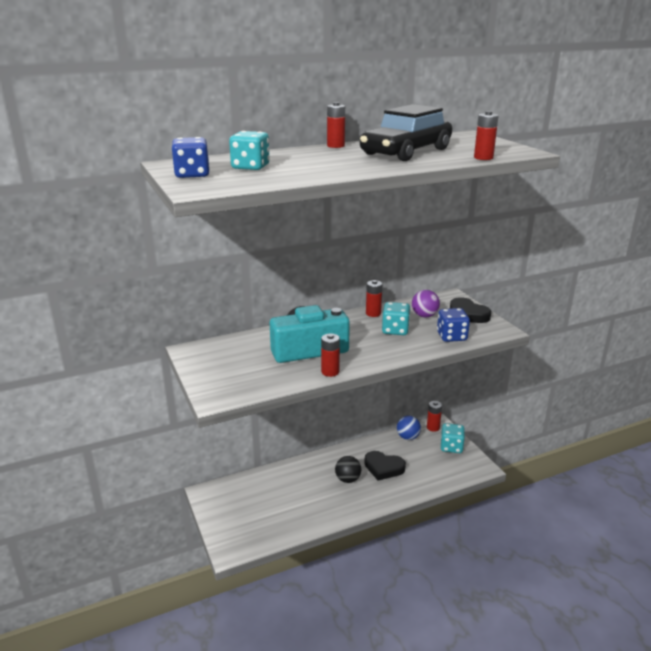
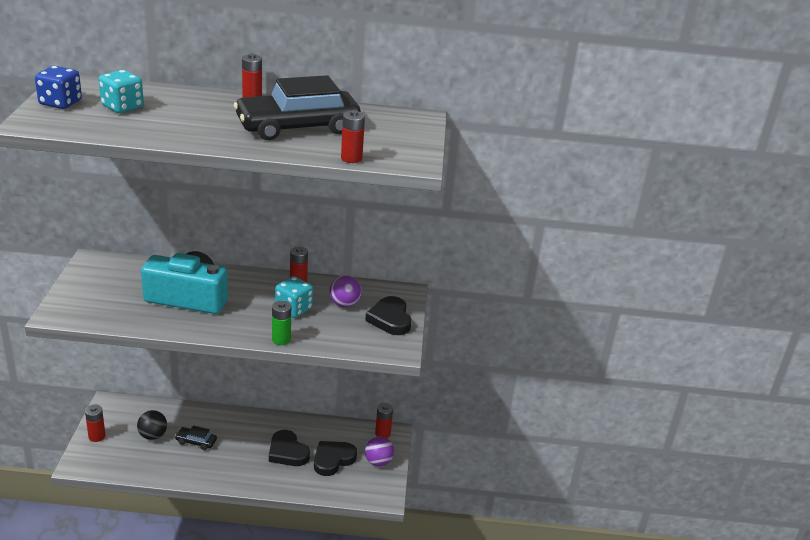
camera: 25 degrees right, 5 degrees up
red battery [321,333,340,377] -> red battery moved to [85,405,105,442]
black ball [335,456,361,483] -> black ball moved to [137,410,167,440]
blue ball [397,416,421,440] -> none
blue dice [437,308,470,342] -> none
turquoise dice [441,423,465,453] -> purple ball [365,437,394,466]
none -> black car [175,425,217,450]
none -> green battery [272,301,291,345]
none -> black heart [314,441,357,476]

